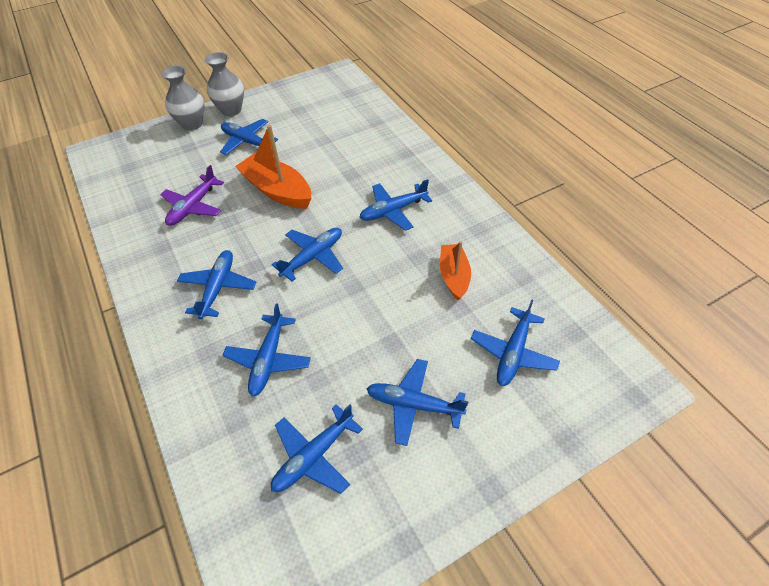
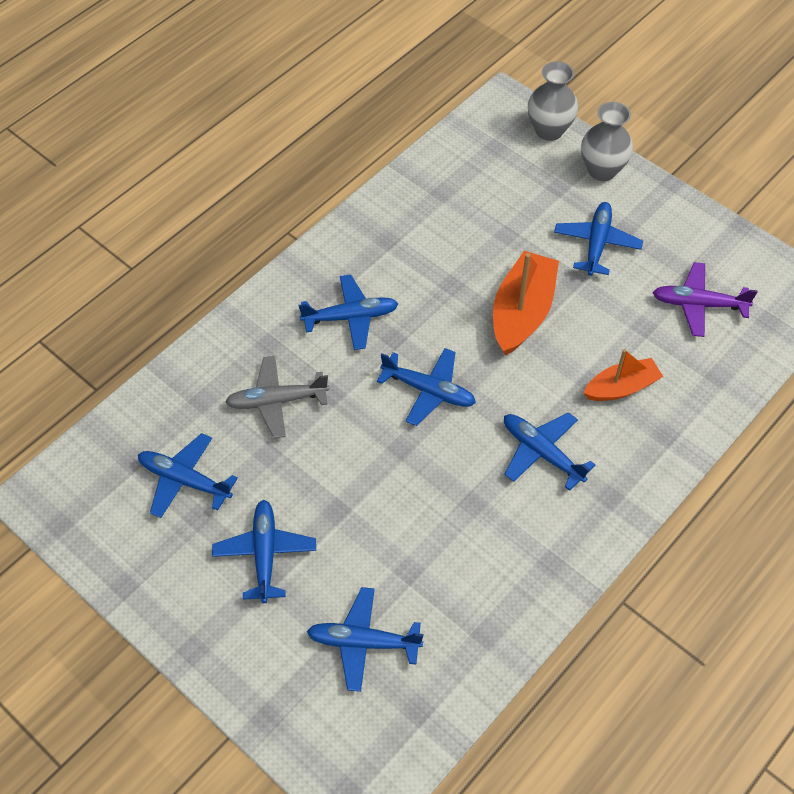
camera: 70 degrees right, 5 degrees up
purple plane [160,165,224,226] -> purple plane moved to [653,262,758,337]
grey vase [205,52,244,116] -> grey vase moved to [528,61,578,141]
blue plane [223,303,311,397] -> grey plane [225,356,329,438]
orange boat [440,241,471,301] -> orange boat moved to [584,349,663,401]

